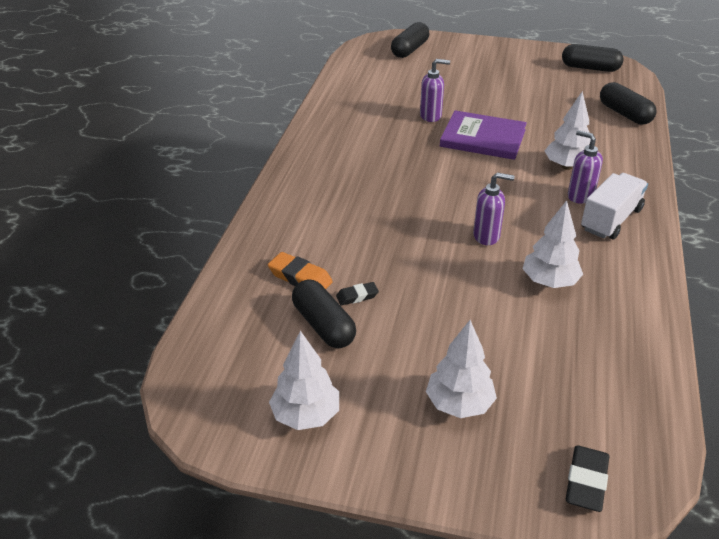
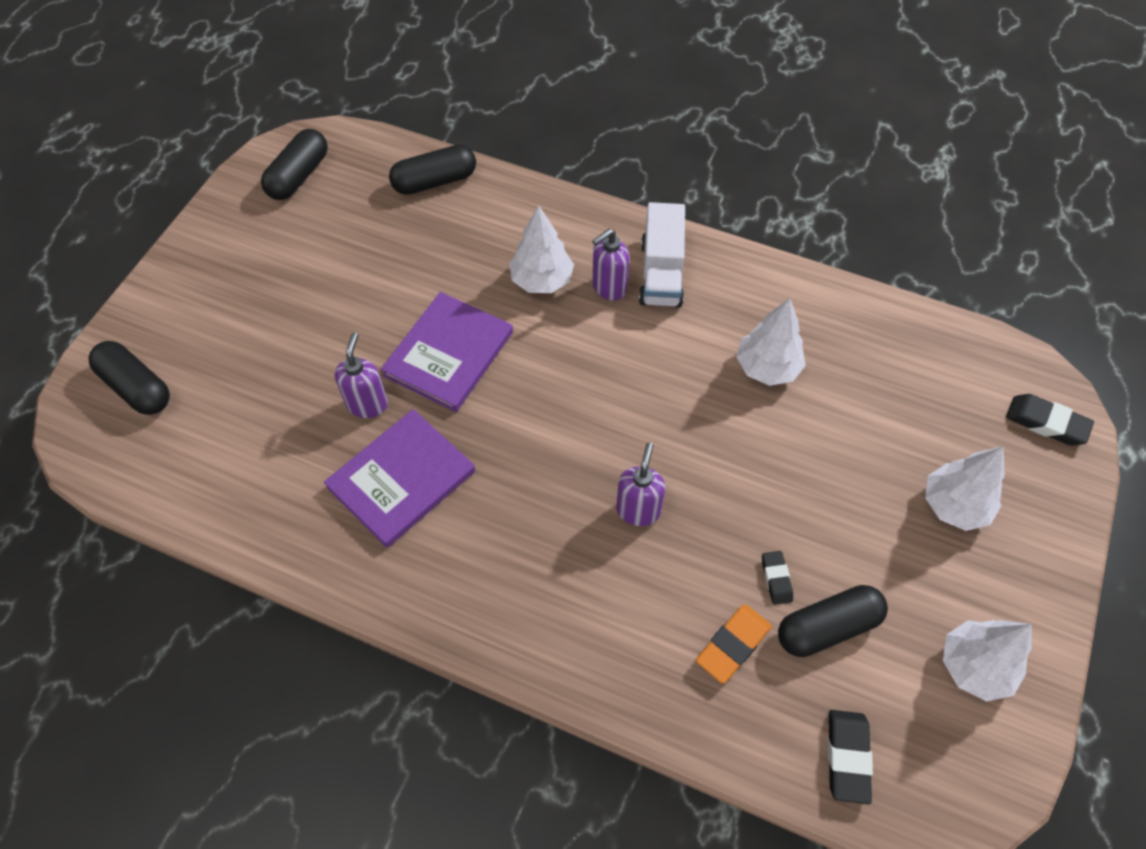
camera: 80 degrees left, 20 degrees up
purple soap dispenser [473,173,515,245] -> purple soap dispenser moved to [616,443,665,526]
white truck [581,173,648,239] -> white truck turned 135 degrees counterclockwise [639,202,685,307]
none -> purple book [324,409,475,548]
none -> black eraser [828,710,873,804]

